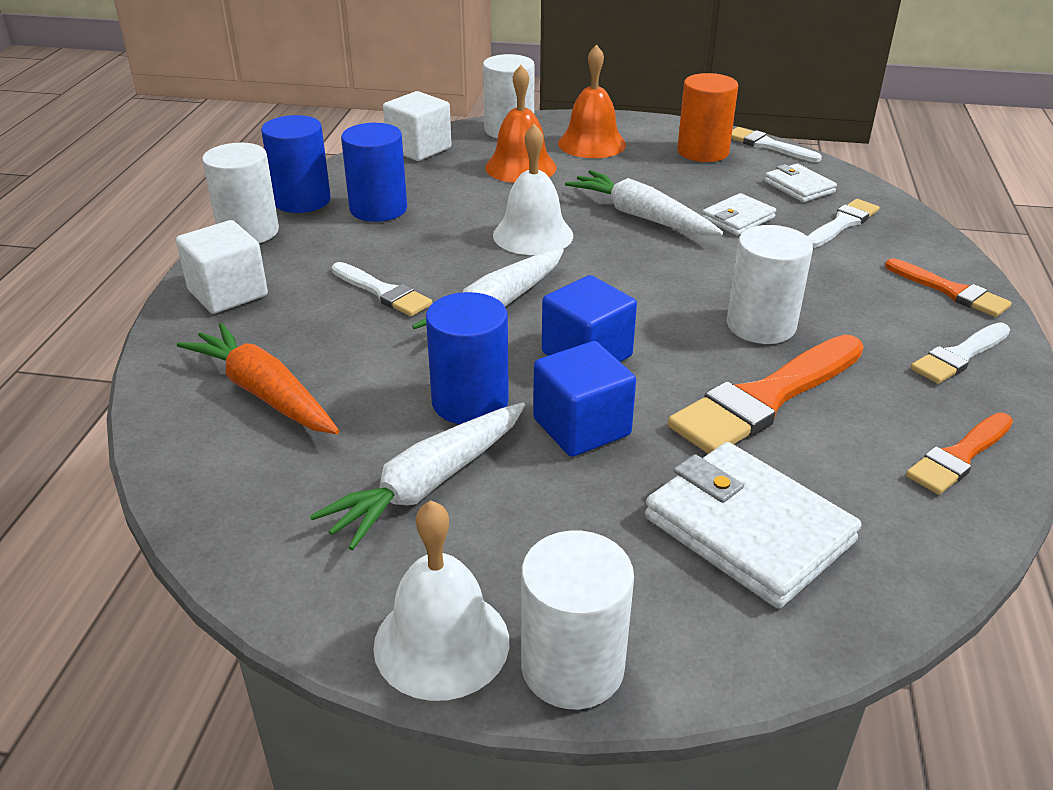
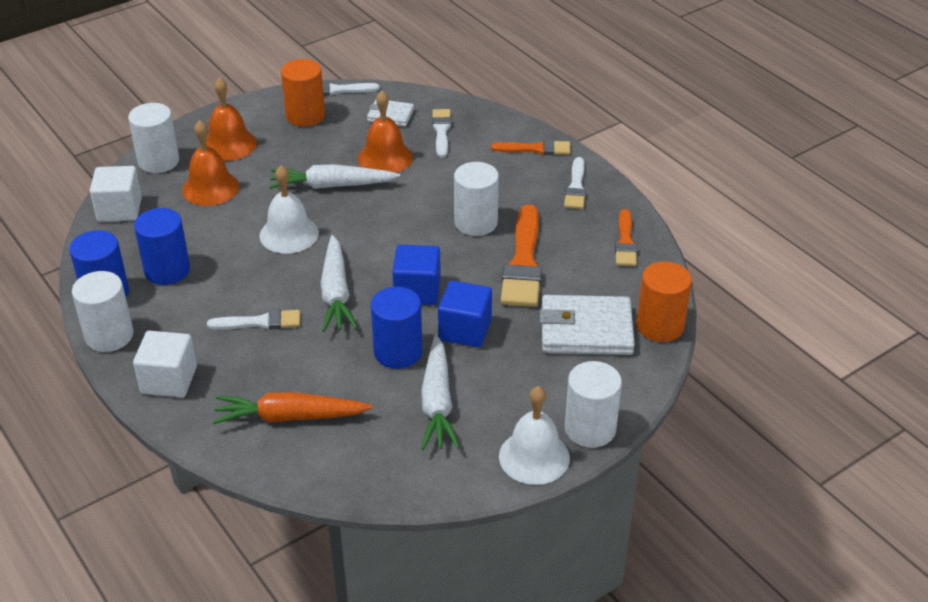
camera: 45 degrees left, 5 degrees up
white wallet [702,193,776,235] -> orange bell [358,91,413,173]
none -> orange cylinder [637,261,692,342]

